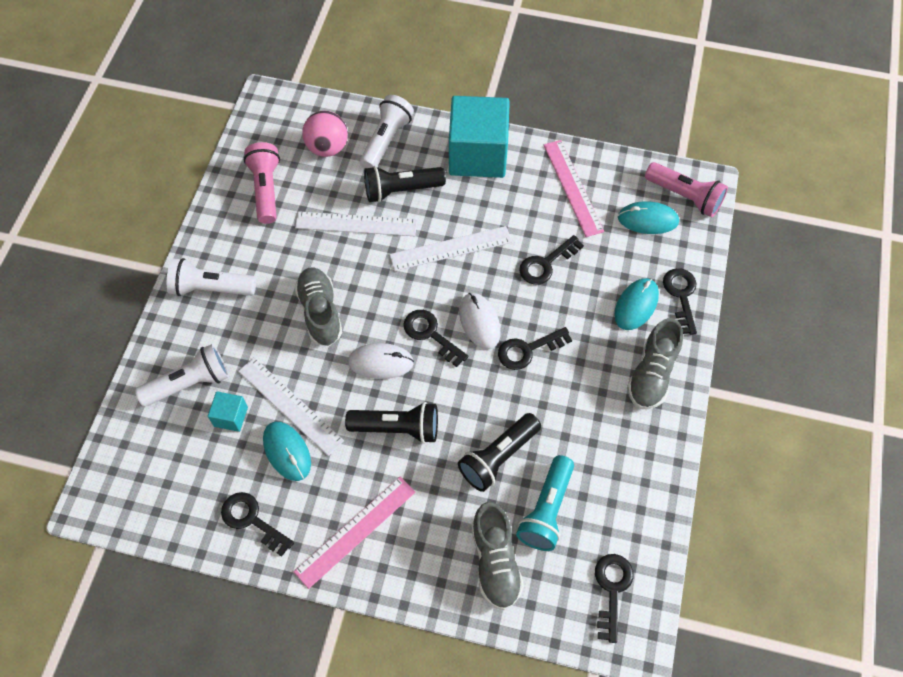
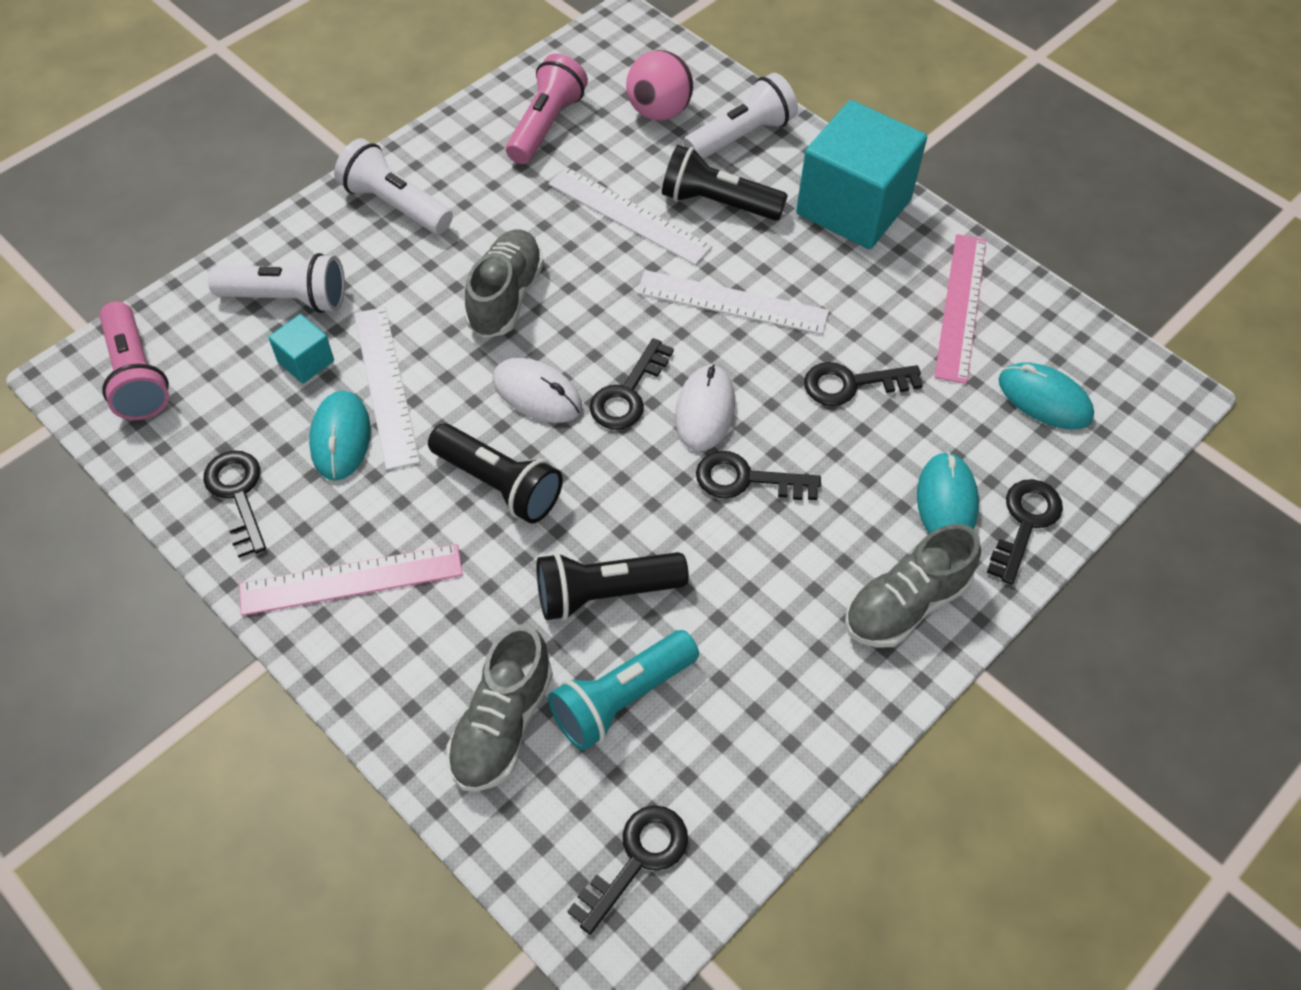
camera: 30 degrees right, 5 degrees down
black key [403,310,468,367] -> black key turned 135 degrees counterclockwise [590,338,674,430]
turquoise mouse [614,278,659,330] -> turquoise mouse turned 60 degrees counterclockwise [917,452,979,534]
pink flashlight [645,162,728,217] -> pink flashlight moved to [100,301,169,420]

